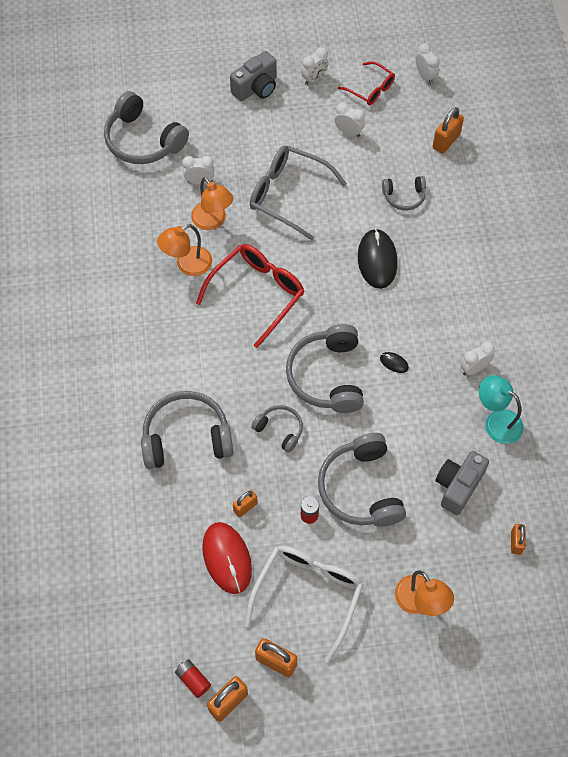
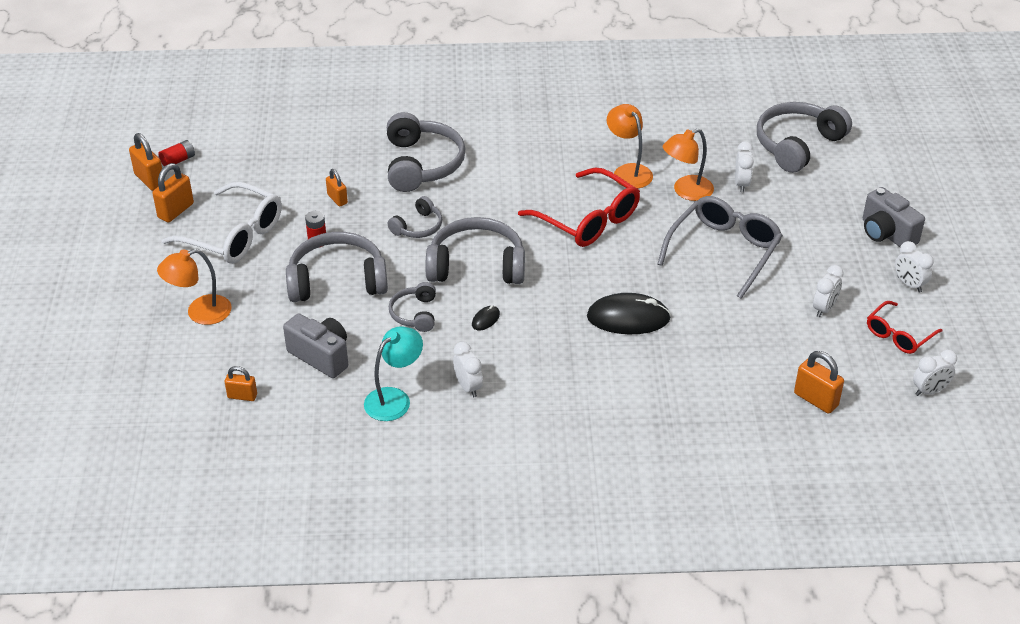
camera: 95 degrees right, 20 degrees down
red mouse [202,522,252,594] -> none
grey headphones [382,176,426,211] -> grey headphones moved to [389,282,436,332]

